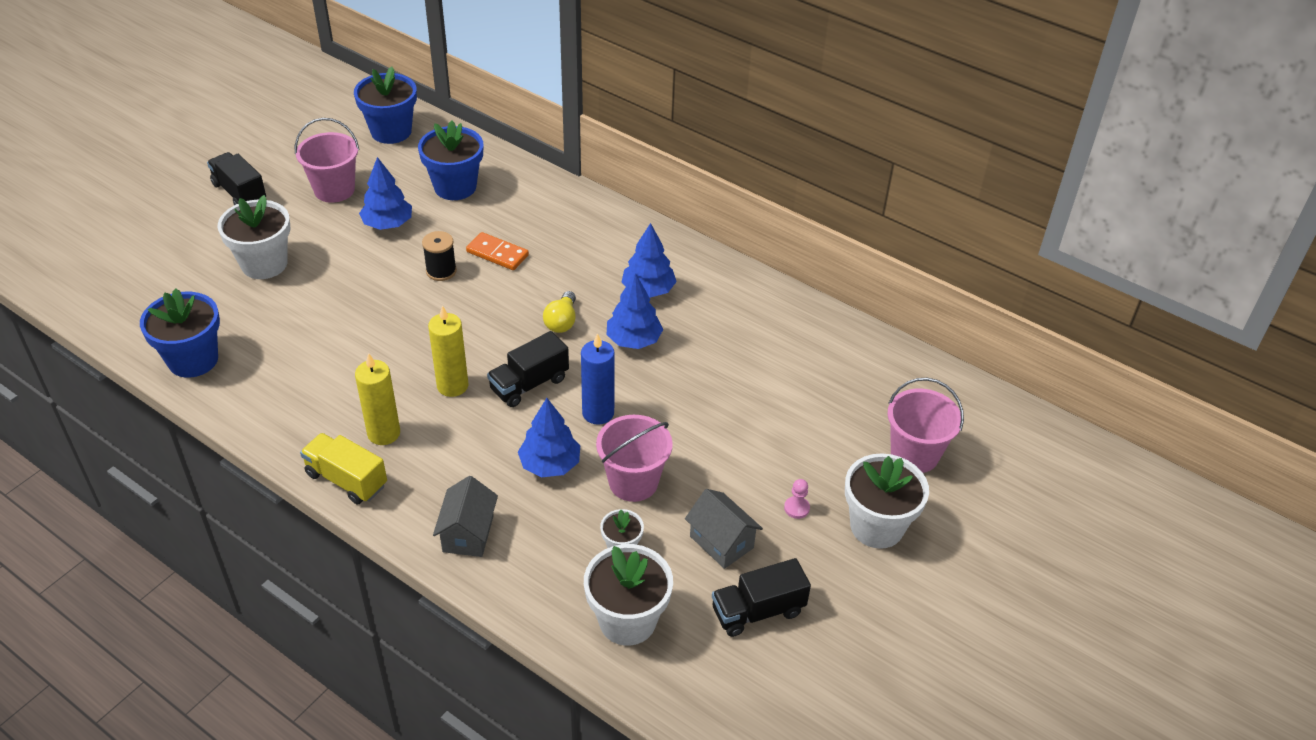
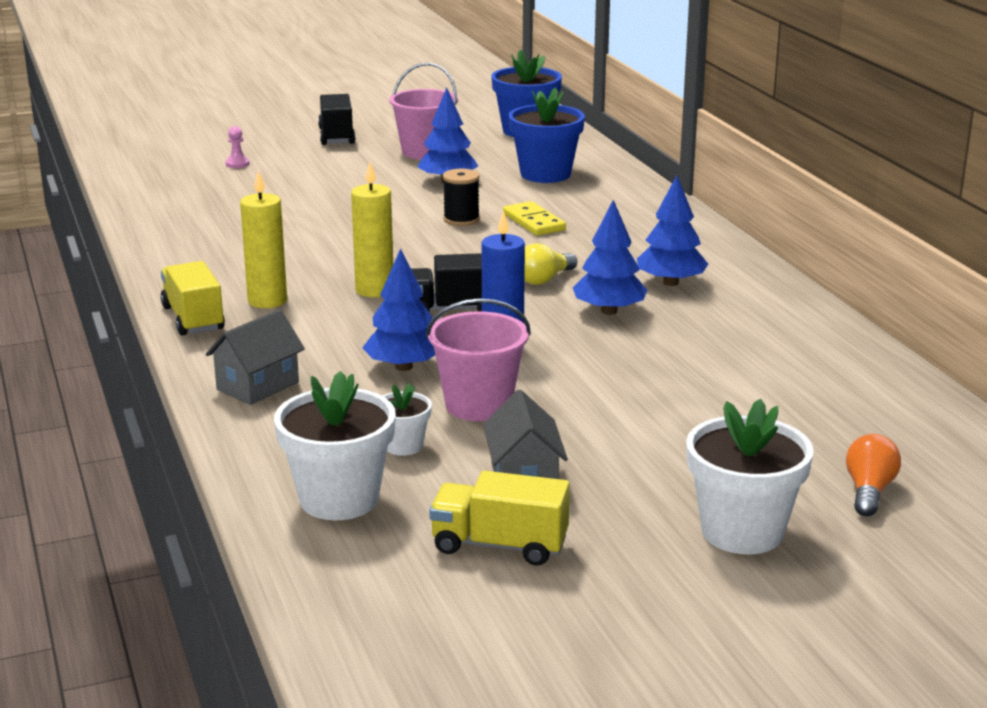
camera: 35 degrees right, 20 degrees down
blue flower pot [140,288,220,378] -> none
white flower pot [218,195,290,279] -> none
orange domino [466,232,529,270] -> yellow domino [503,201,566,236]
black truck [712,558,811,637] -> yellow truck [429,471,570,566]
pink pawn [784,479,810,519] -> pink pawn moved to [225,126,250,168]
pink bucket [888,378,964,473] -> orange light bulb [846,434,901,516]

